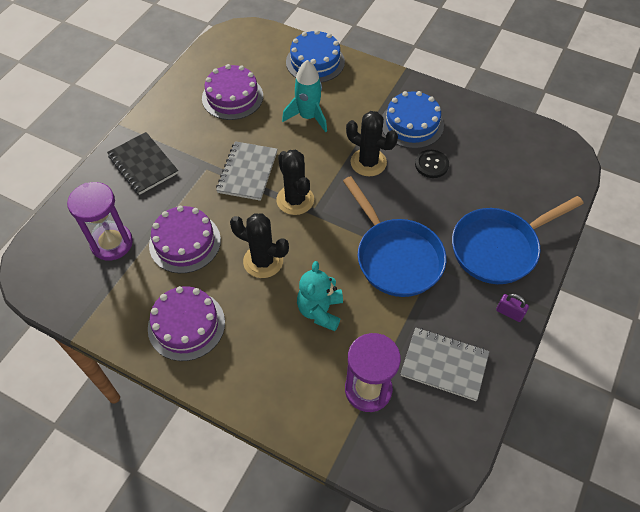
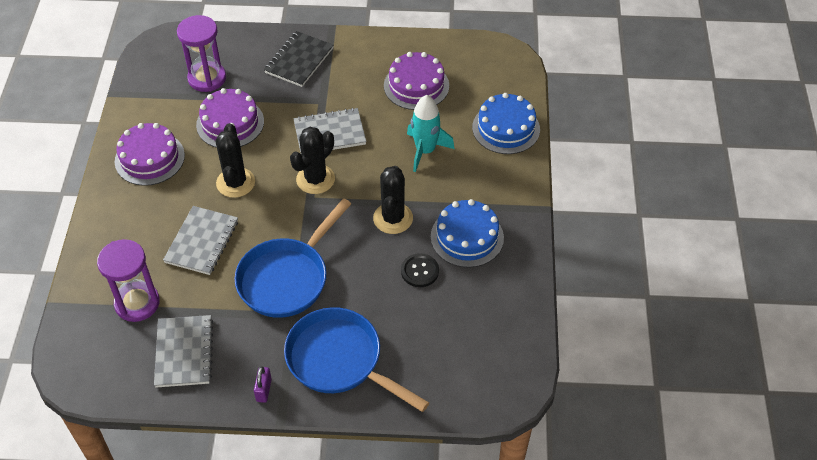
camera: 65 degrees right, 5 degrees down
turquoise teddy bear [297,261,343,331] -> grey notebook [163,206,238,275]

